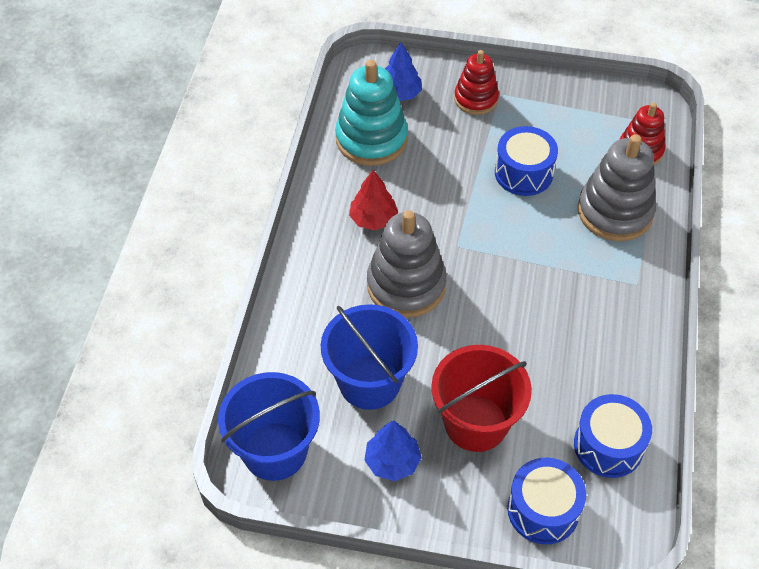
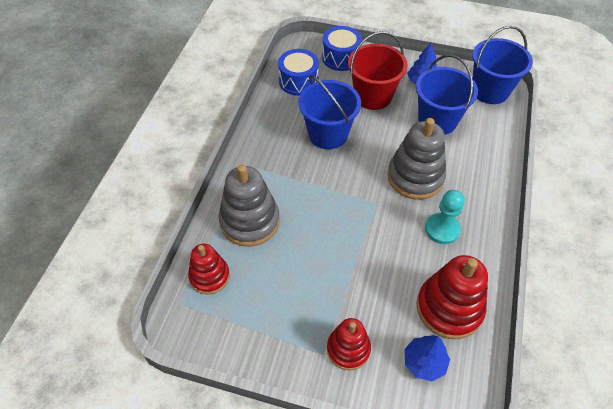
camera: 175 degrees left, 0 degrees up
turquoise stacking toy [335,60,408,166] -> red stacking toy [416,255,488,339]
red tree [349,170,398,230] -> turquoise pawn [425,190,465,244]
blue drum [495,126,558,196] -> none
none -> blue bucket [298,75,361,149]

